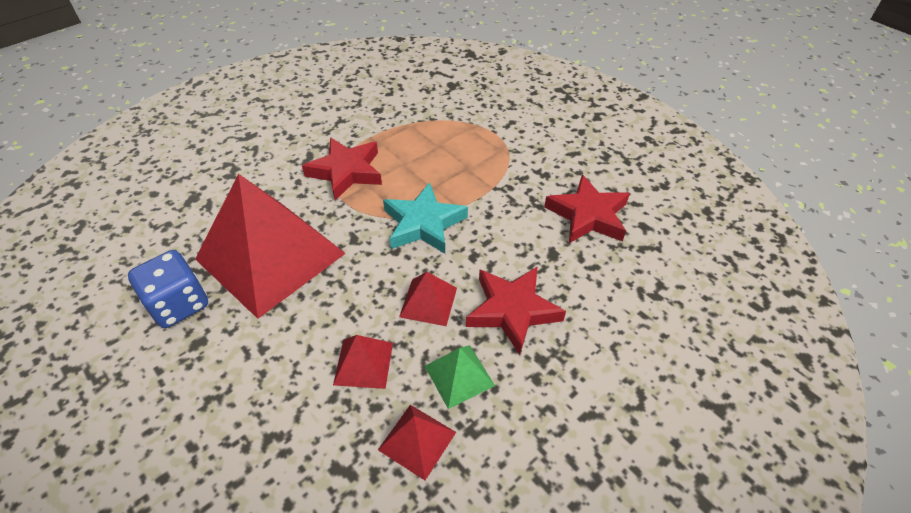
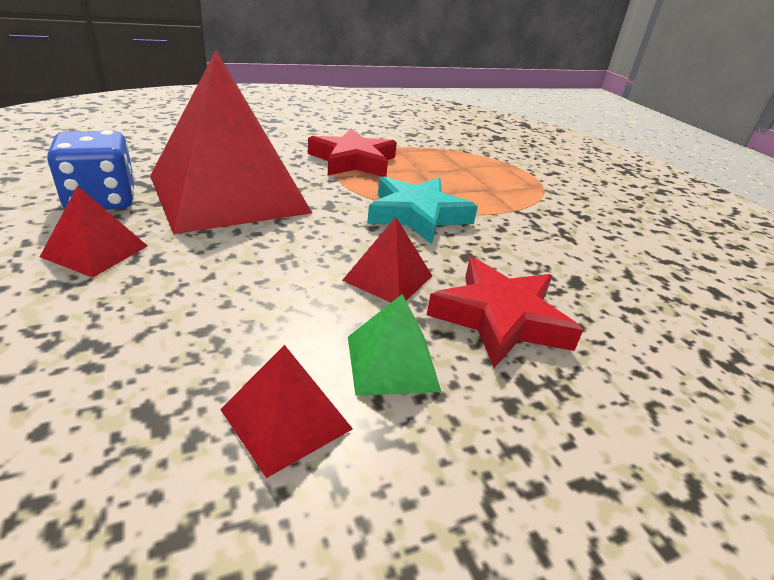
camera: 15 degrees right, 15 degrees down
red pyramid [333,335,393,389] -> red pyramid moved to [40,186,147,278]
red star [544,174,630,243] -> none

